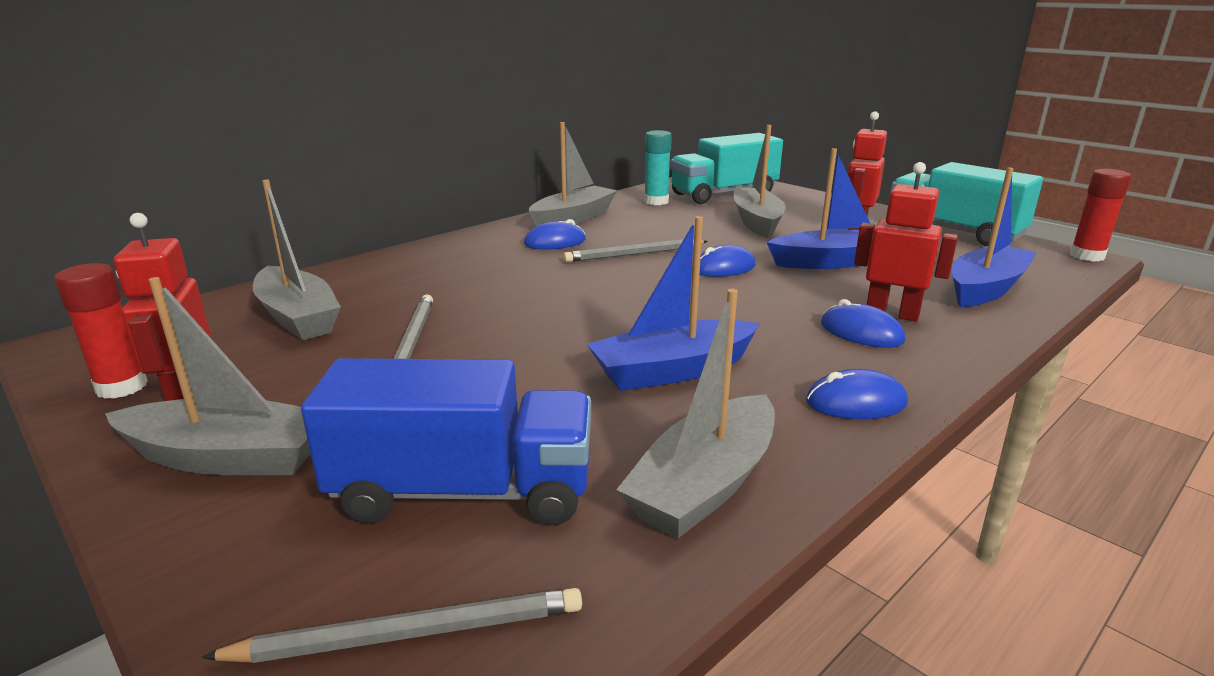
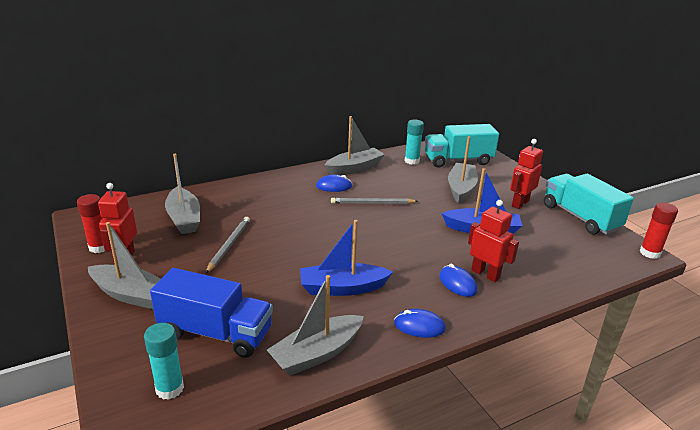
camera: 15 degrees right, 5 degrees up
grey pencil [201,588,582,663] -> turquoise glue stick [144,323,184,400]
blue mouse [692,245,755,277] -> none
blue boat [952,167,1037,307] -> none

